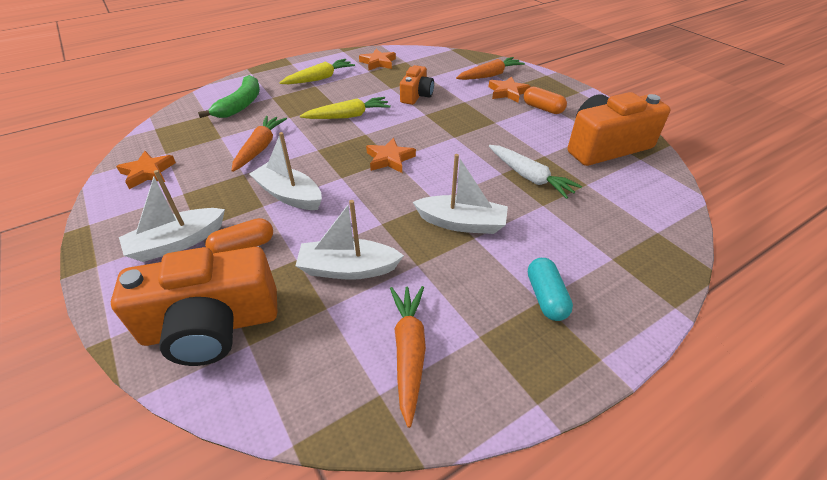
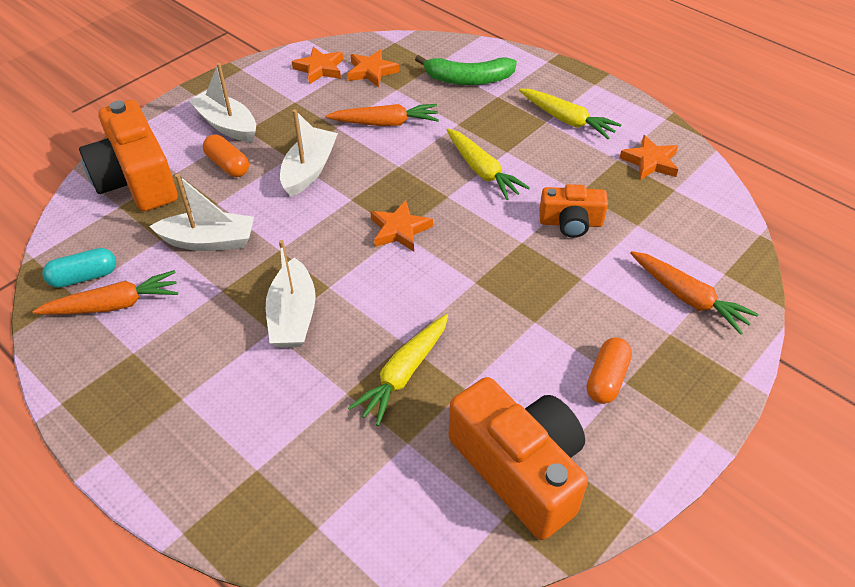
camera: 75 degrees right, 5 degrees up
white boat [295,200,404,280] -> white boat turned 105 degrees clockwise [149,174,254,251]
orange star [489,76,530,102] -> orange star moved to [348,49,399,87]
white carrot [489,145,582,199] -> yellow carrot [348,314,448,426]
turquoise capsule [528,258,573,321] -> turquoise capsule moved to [42,248,116,288]

